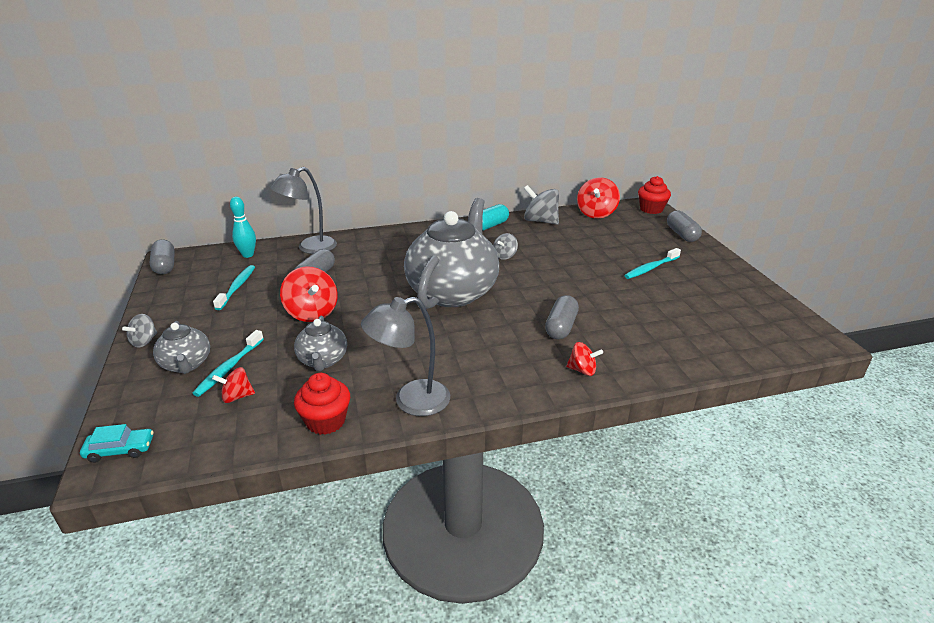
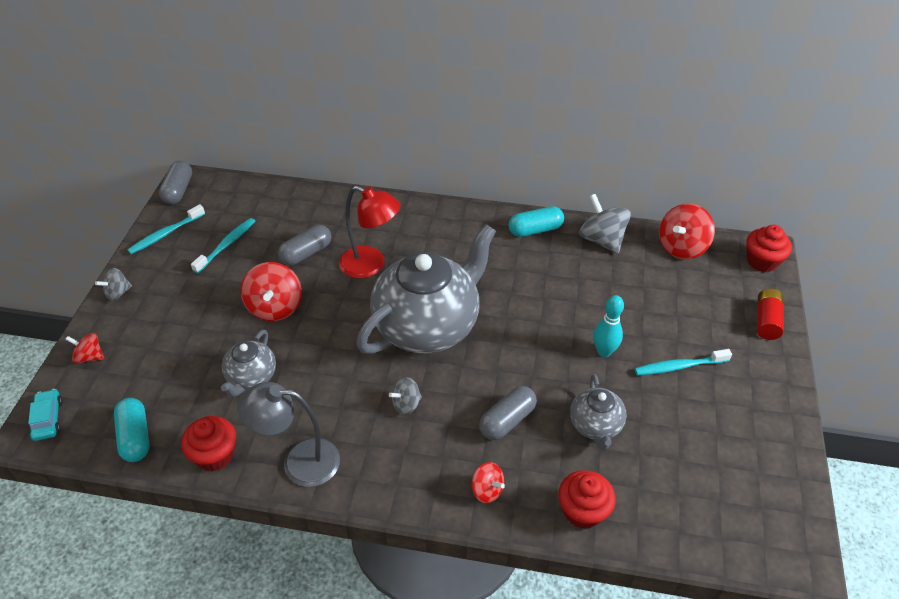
camera: 25 degrees right, 15 degrees up
turquoise car [80,424,153,463] -> turquoise car turned 120 degrees counterclockwise [28,389,63,441]
grey teapot [153,321,210,374] -> grey teapot moved to [570,374,627,450]
turquoise toothbrush [192,330,264,397] -> turquoise toothbrush moved to [127,204,205,254]
red spinning top [212,367,255,403] -> red spinning top moved to [65,333,104,364]
turquoise bowling pin [230,197,256,258] -> turquoise bowling pin moved to [593,295,624,357]
grey lamp [270,167,337,254] -> none
grey spinning top [493,233,518,260] -> grey spinning top moved to [389,377,422,415]
grey capsule [667,210,702,242] -> red battery [757,289,784,340]
none -> turquoise capsule [114,398,149,462]
none -> red lamp [339,186,400,278]
none -> red cupcake [558,470,616,529]

